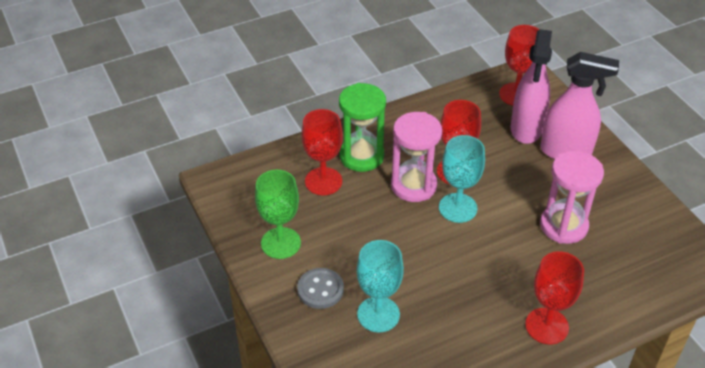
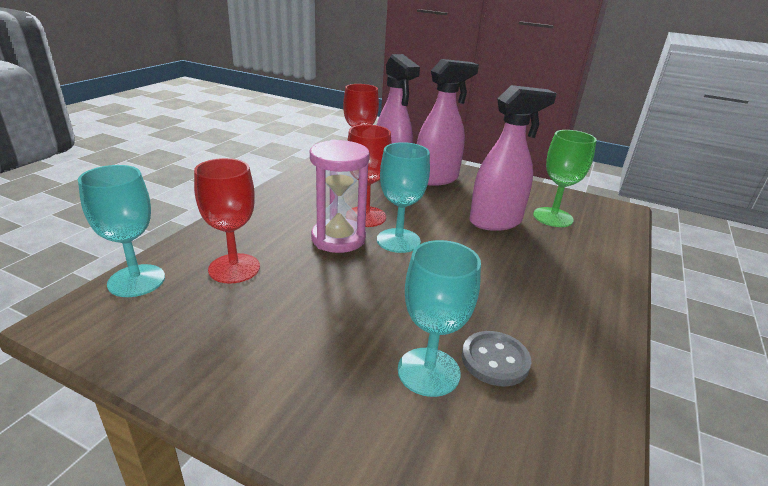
camera: 40 degrees left, 15 degrees down
green goblet [255,170,301,259] -> green goblet moved to [533,130,597,227]
grey button [297,268,344,309] -> grey button moved to [462,331,531,386]
green hourglass [339,83,386,172] -> none
red goblet [525,251,584,344] -> none
pink hourglass [540,151,604,244] -> pink spray bottle [469,85,557,231]
none -> turquoise goblet [78,165,165,297]

